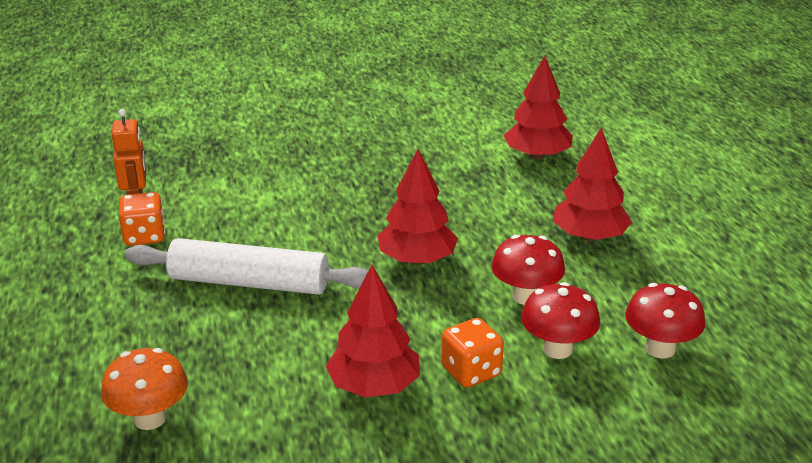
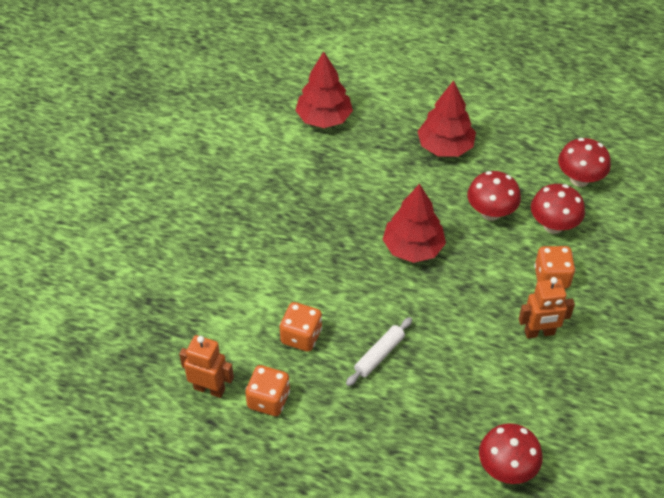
camera: 60 degrees left, 20 degrees up
orange mushroom [101,348,188,430] -> red mushroom [479,423,543,484]
white rolling pin [125,238,368,295] -> white rolling pin [346,317,412,386], size x0.49
red tree [326,265,420,398] -> orange robot [519,277,575,338]
none -> orange dice [280,302,322,352]

